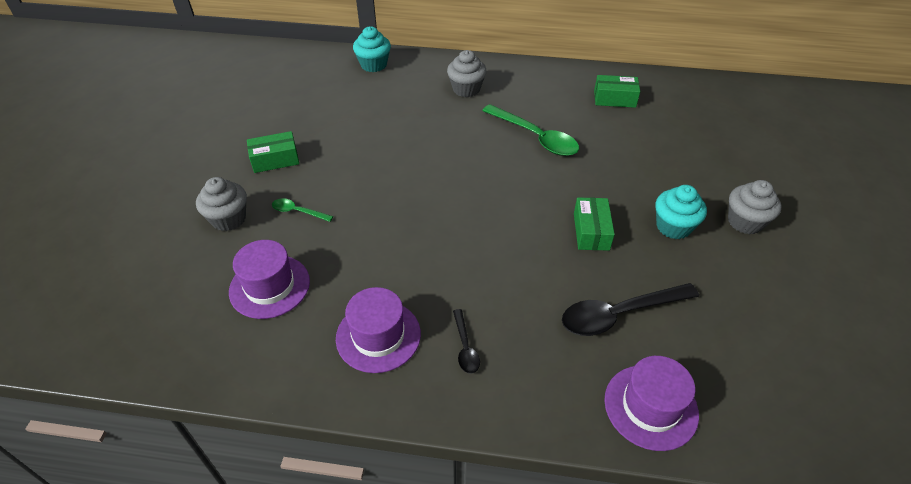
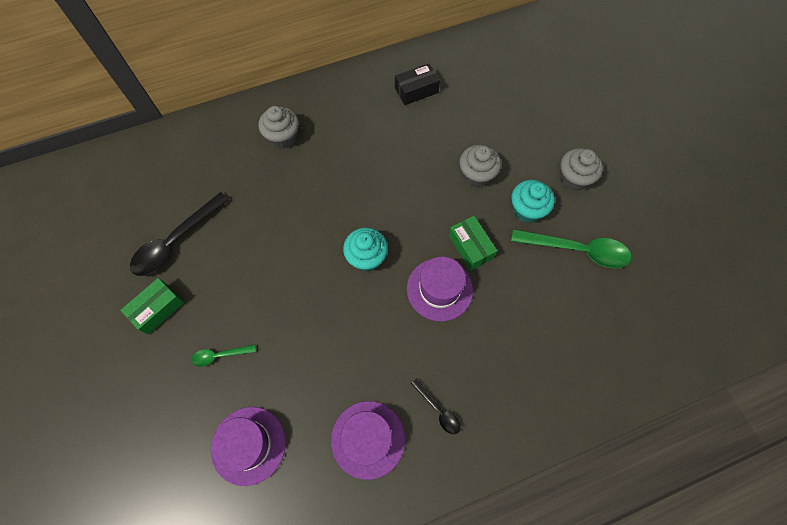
camera: 30 degrees left, 20 degrees up
grey cupcake [196,177,247,231] -> grey cupcake moved to [459,145,501,188]
turquoise cupcake [353,26,391,72] -> turquoise cupcake moved to [343,228,388,272]
green spoon [482,104,579,156] -> green spoon moved to [511,229,632,268]
black spoon [562,283,699,336] -> black spoon moved to [130,192,229,276]
green box [594,75,640,108] -> black box [395,63,440,105]
purple hat [604,356,699,451] -> purple hat moved to [407,257,473,321]

